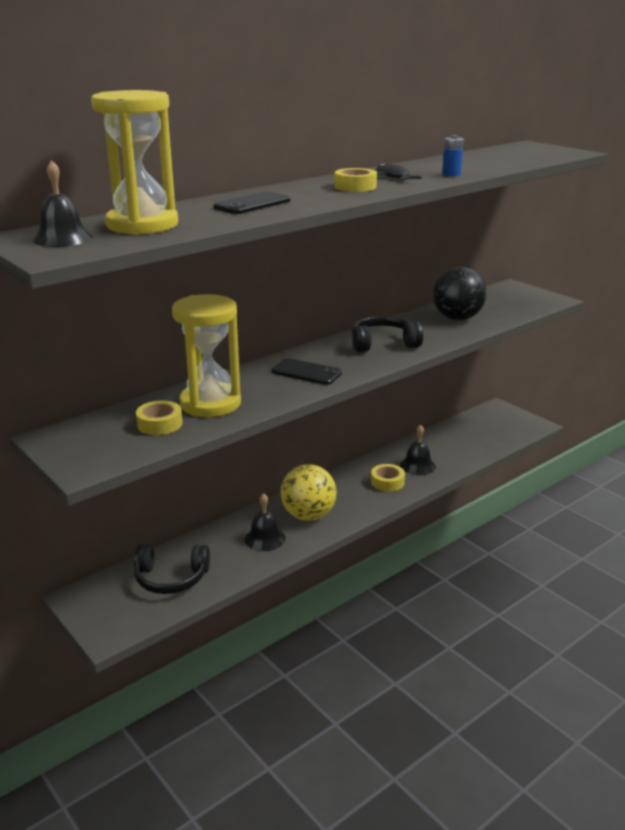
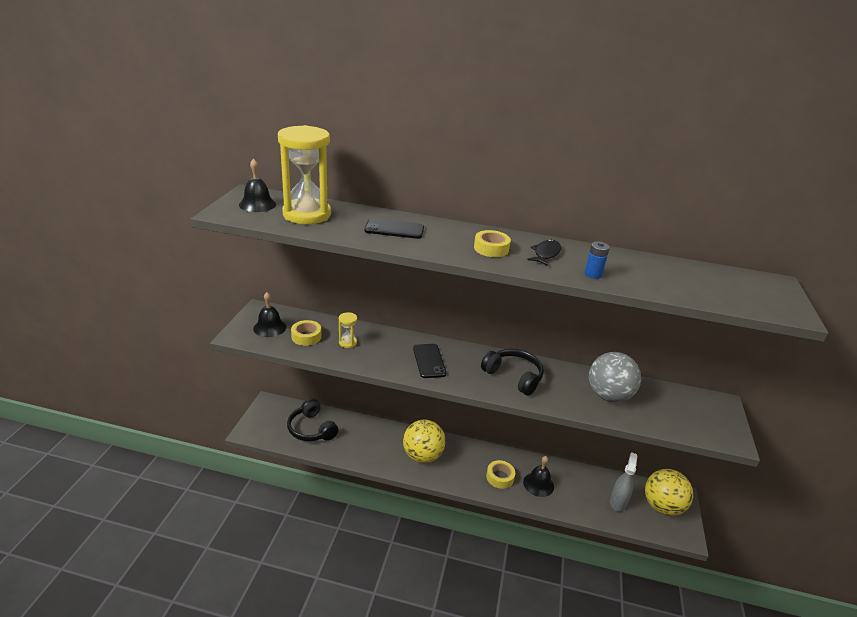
camera: 50 degrees right, 5 degrees up
yellow hourglass [172,294,241,417] -> yellow hourglass [339,312,357,348], size x0.43
black bell [245,493,286,551] -> black bell moved to [253,292,286,337]
black ball [433,267,487,321] -> grey ball [589,352,641,402]
none -> grey spray bottle [610,452,637,512]
none -> yellow ball [645,469,693,516]

